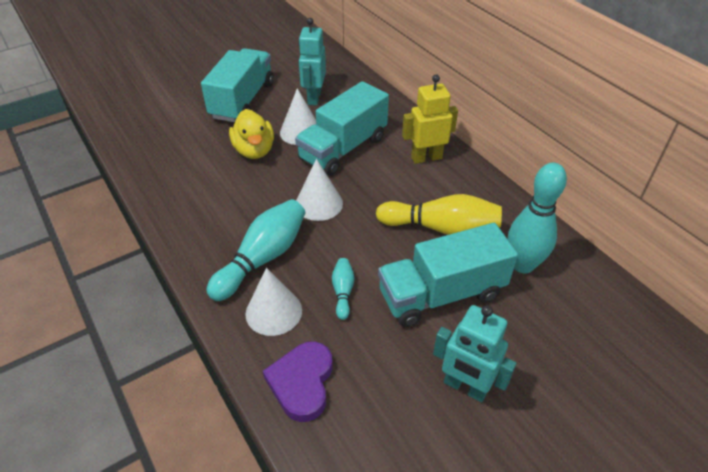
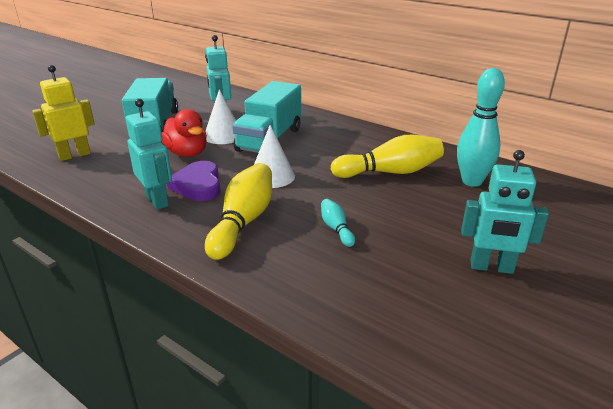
camera: 20 degrees left, 15 degrees down
turquoise bowling pin [206,199,305,301] -> yellow bowling pin [205,163,272,260]
yellow duck [229,109,274,159] -> red duck [162,109,207,157]
white cone [246,268,302,336] -> none
purple heart [263,341,333,422] -> purple heart moved to [167,161,221,201]
turquoise truck [378,223,518,327] -> none
yellow robot [402,75,458,164] -> yellow robot moved to [32,65,95,161]
none -> turquoise robot [126,99,172,210]

